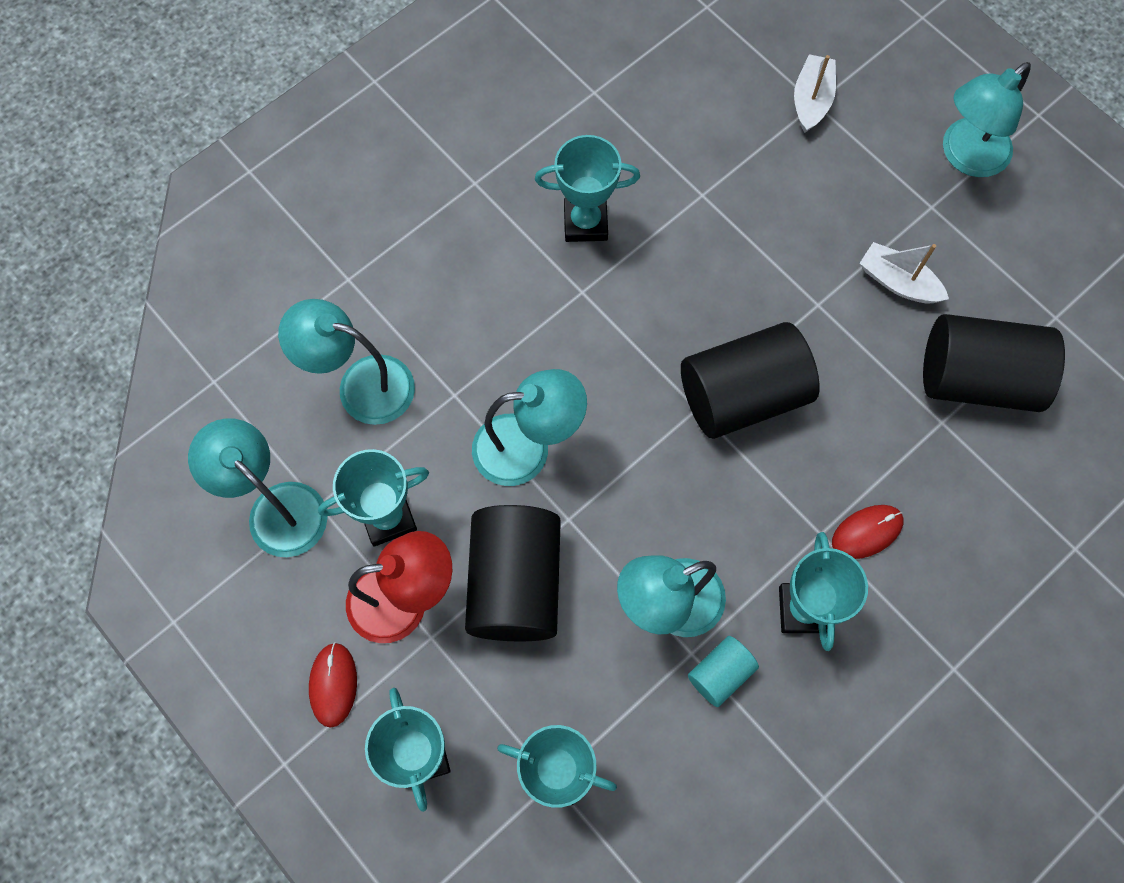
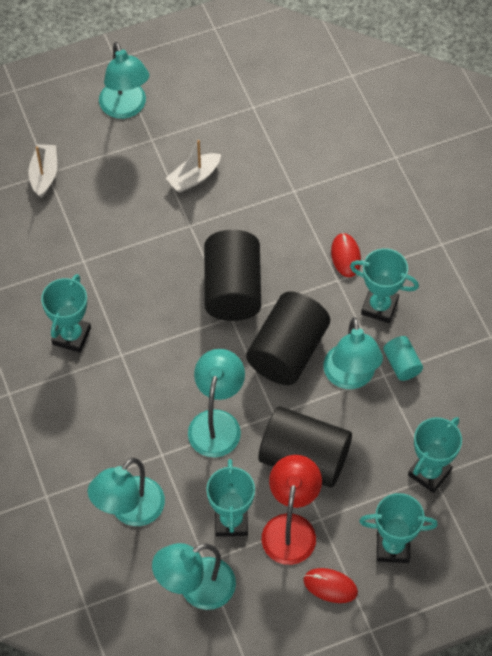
camera: 70 degrees left, 10 degrees down
white boat [794,54,836,133] -> white boat turned 60 degrees clockwise [28,144,57,197]
black cylinder [923,314,1065,412] -> black cylinder moved to [246,292,330,385]

